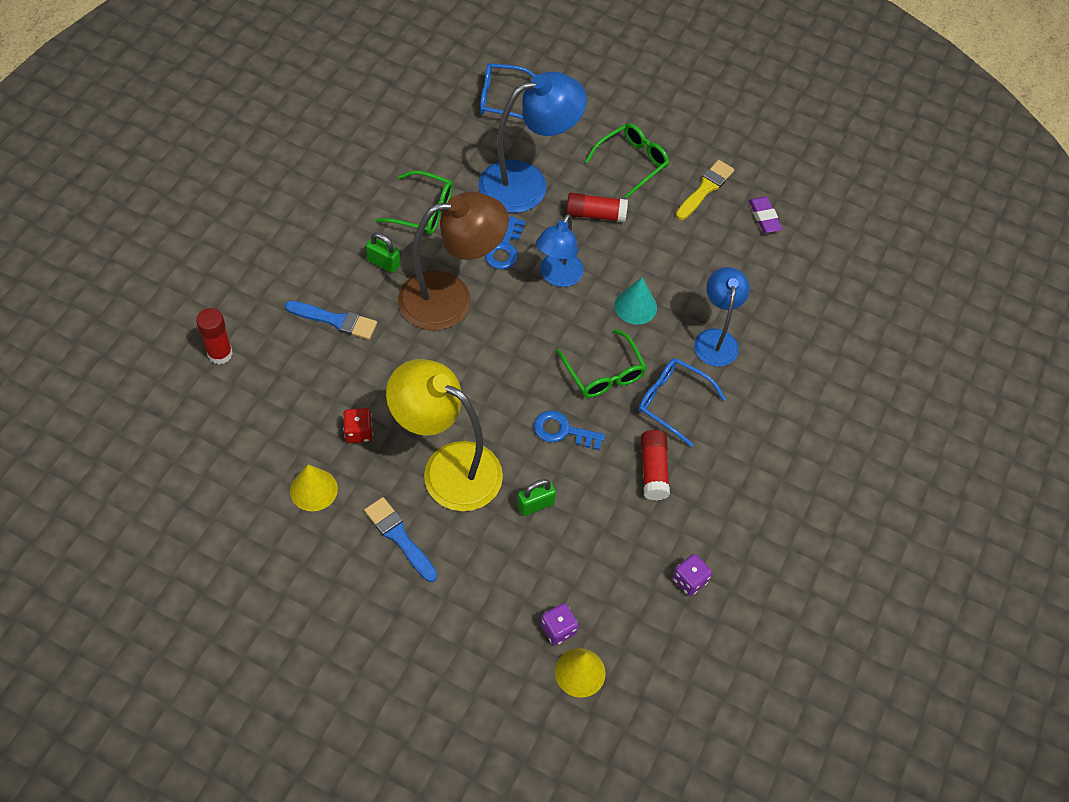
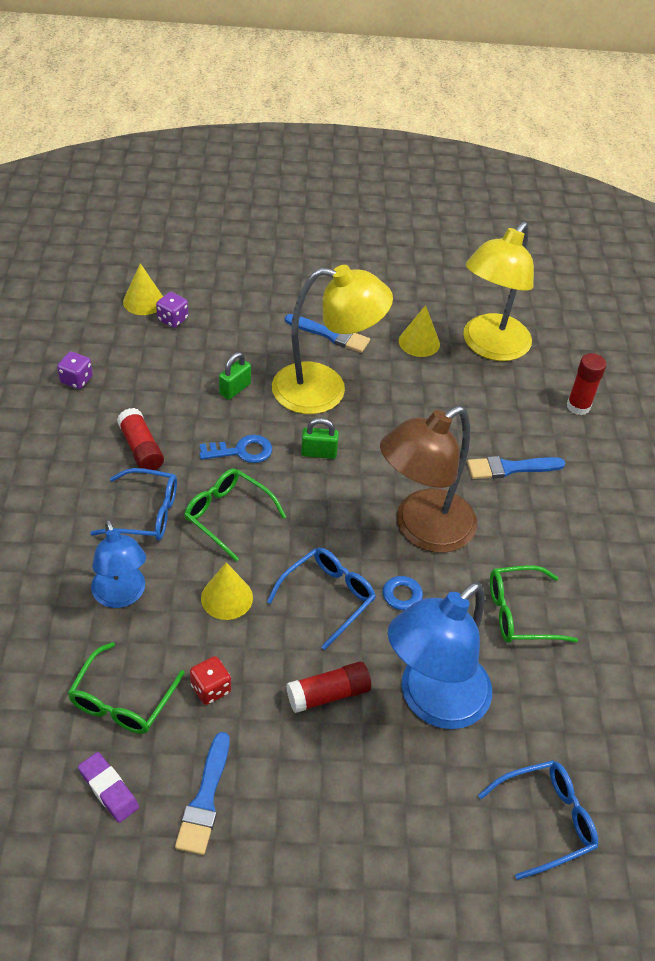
camera: 155 degrees right, 10 degrees down
red dice [343,408,373,443] -> red dice moved to [190,656,231,705]
green padlock [366,233,400,273] -> green padlock moved to [301,418,339,459]
blue lamp [536,214,584,287] -> blue glasses [267,548,376,650]
green glasses [585,123,669,198] -> green glasses moved to [68,642,185,734]
turquoise cone [615,278,657,325] -> yellow cone [201,562,253,620]
yellow brush [676,160,734,220] -> blue brush [175,732,229,855]
none -> yellow lamp [463,222,534,361]

